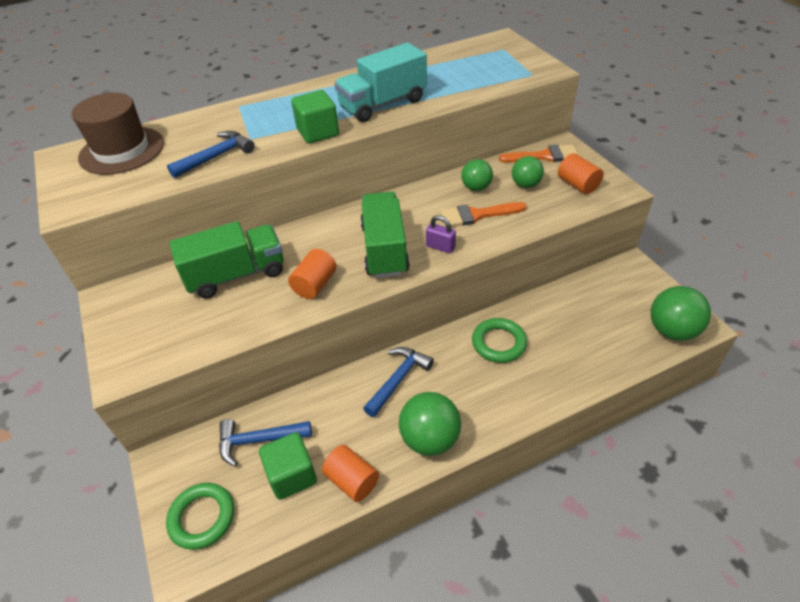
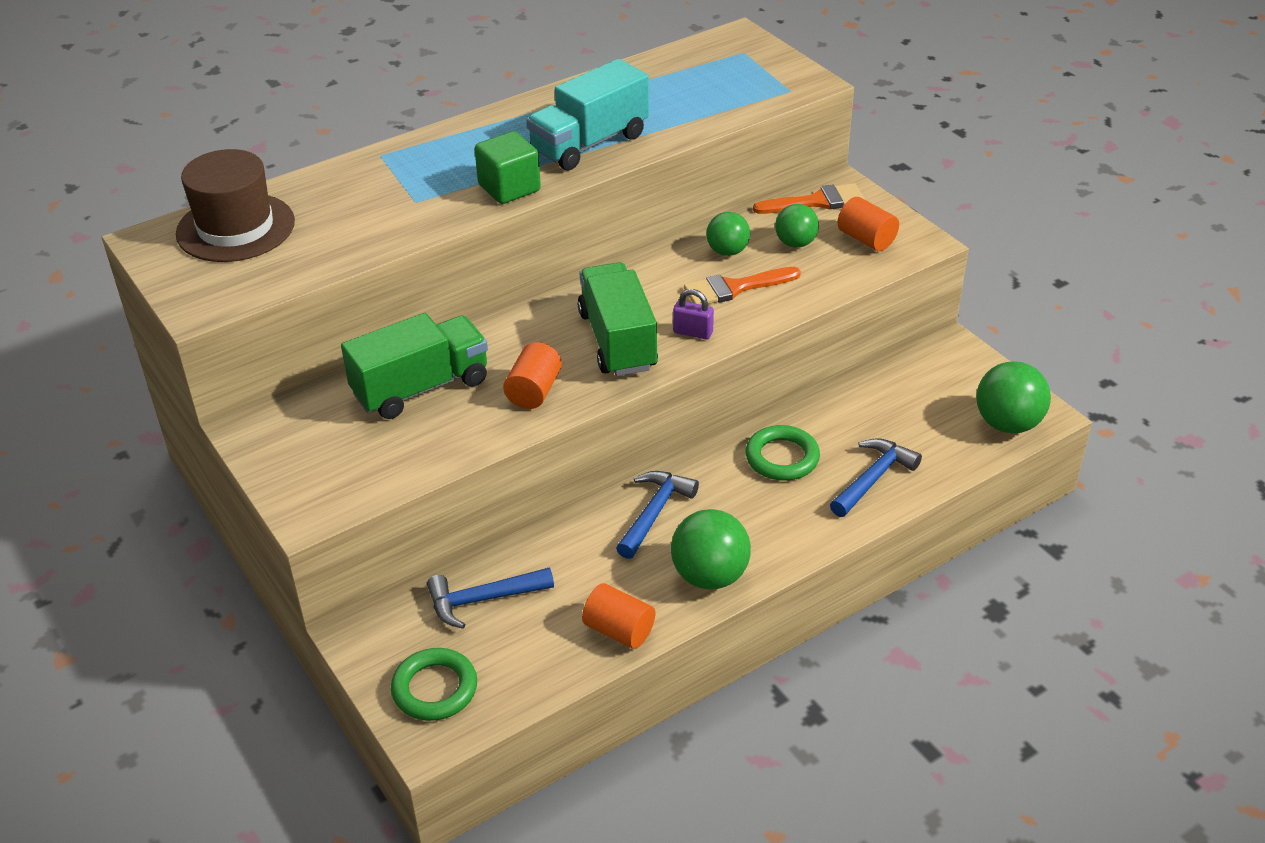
camera: 10 degrees left, 5 degrees down
blue hammer [167,131,255,178] -> blue hammer moved to [830,438,922,517]
green cube [259,432,317,500] -> none

